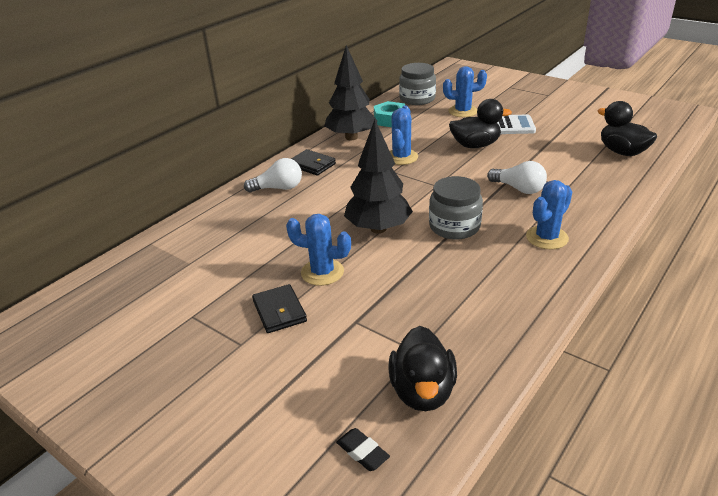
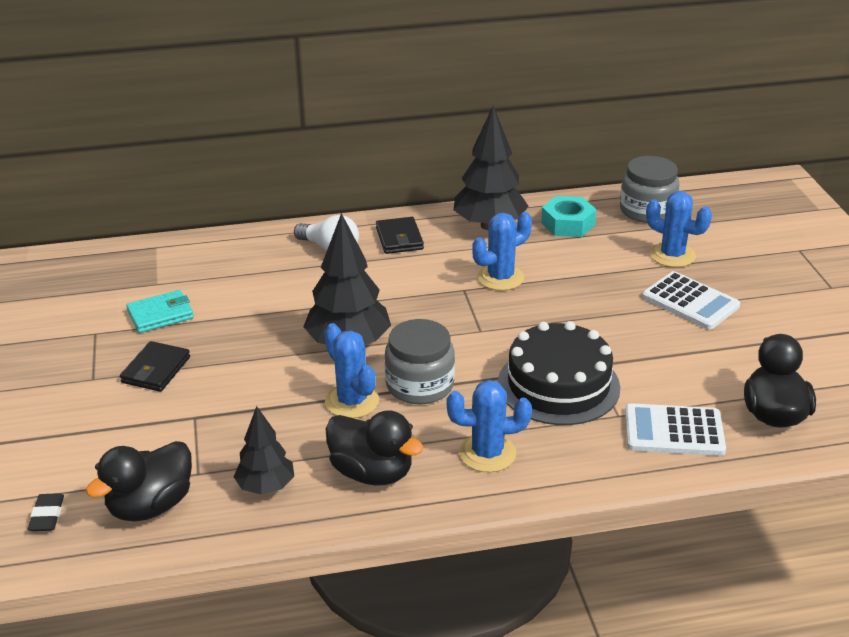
camera: 40 degrees right, 0 degrees up
blue cactus [286,214,351,286] -> blue cactus moved to [324,323,379,418]
black duck [449,99,512,148] -> black duck moved to [326,410,424,486]
white light bulb [487,161,547,194] -> black cake [498,321,620,425]
none -> turquoise wallet [126,290,194,333]
none -> black tree [234,406,294,495]
none -> white calculator [625,403,726,456]

